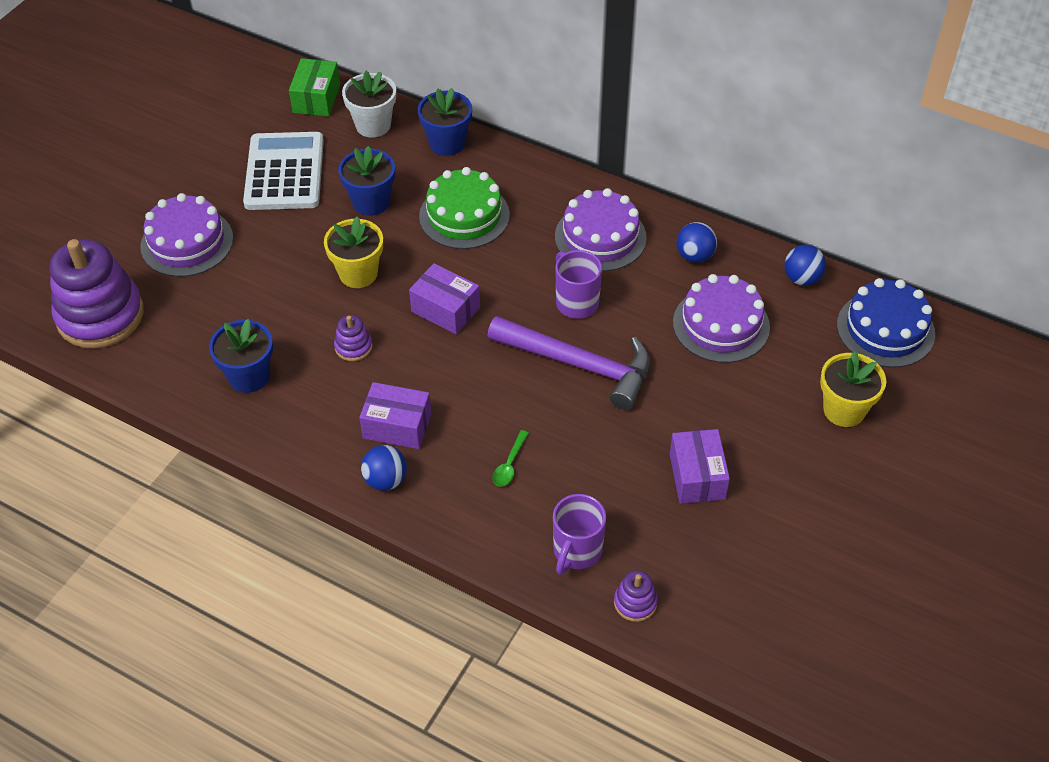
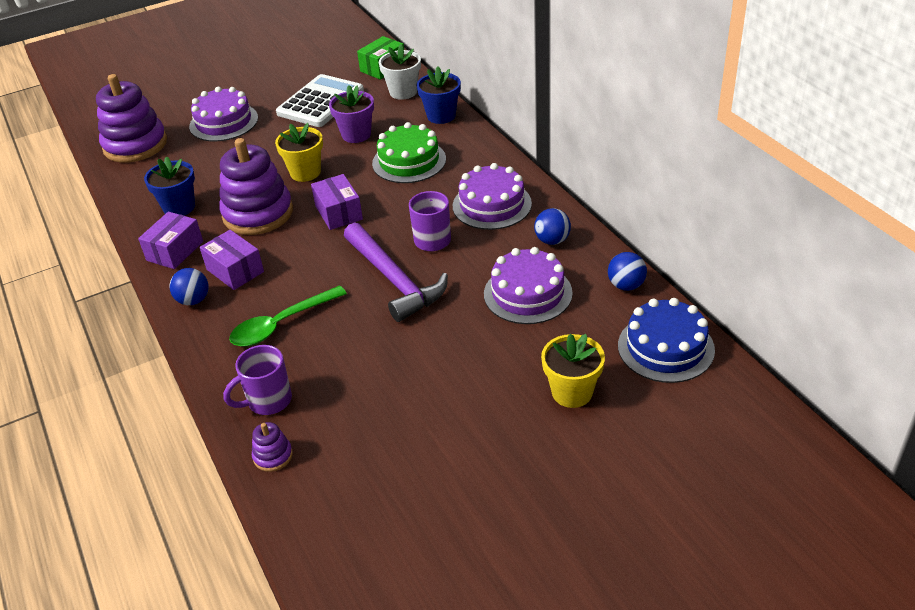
camera: 35 degrees right, 10 degrees down
purple stacking toy [334,315,373,361] -> purple stacking toy [219,138,293,235], size x2.34
blue flower pot [338,146,395,216] -> purple flower pot [329,85,374,143]
green spoon [493,430,529,487] -> green spoon [229,285,347,347], size x2.03
purple box [670,429,730,504] -> purple box moved to [138,212,203,269]

